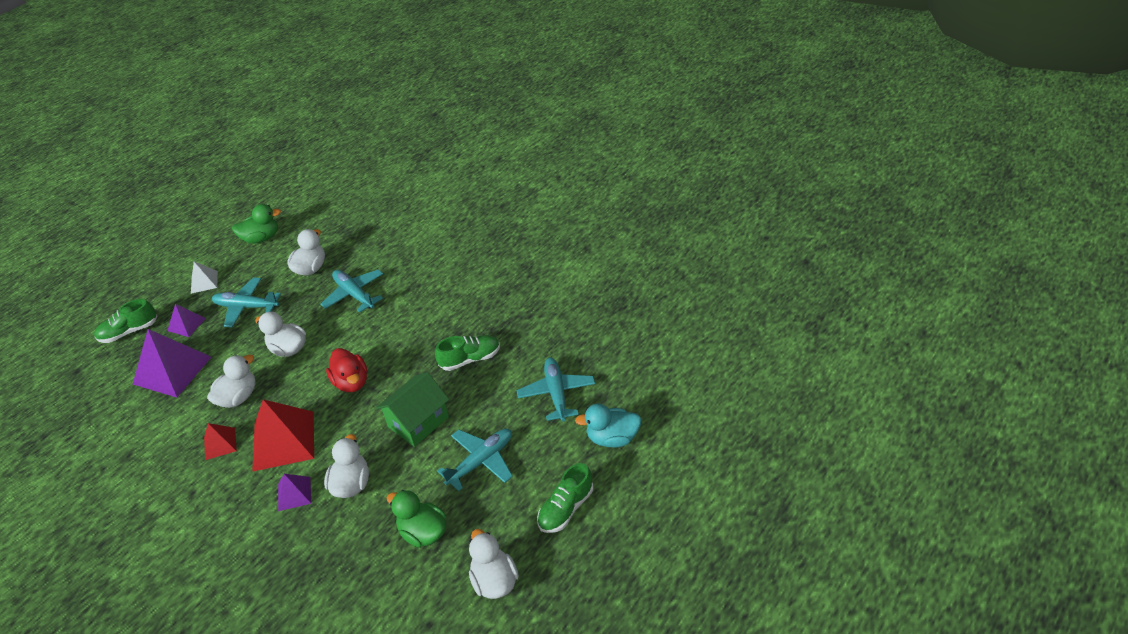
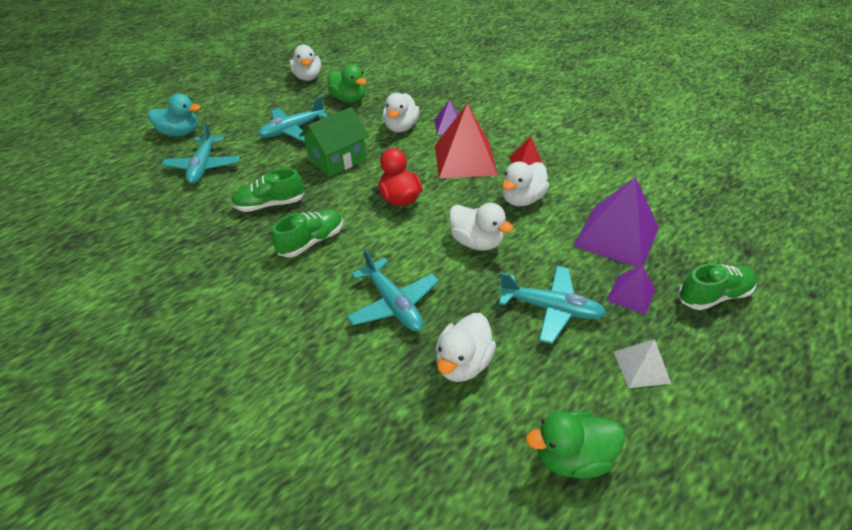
camera: 175 degrees left, 0 degrees up
green shoe [537,463,593,533] -> green shoe moved to [272,209,343,258]

